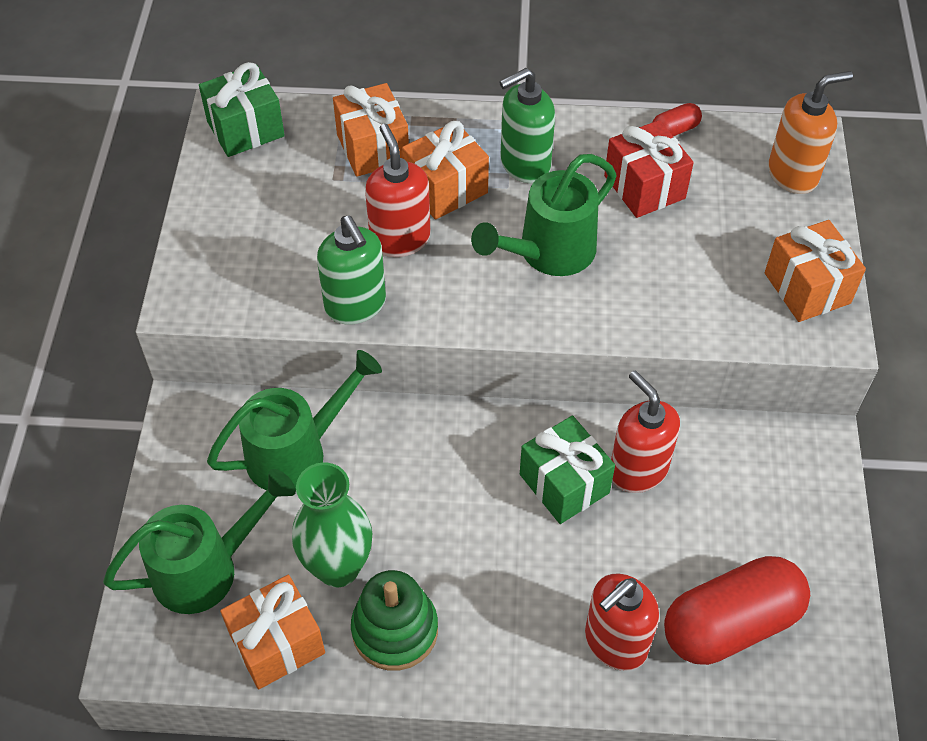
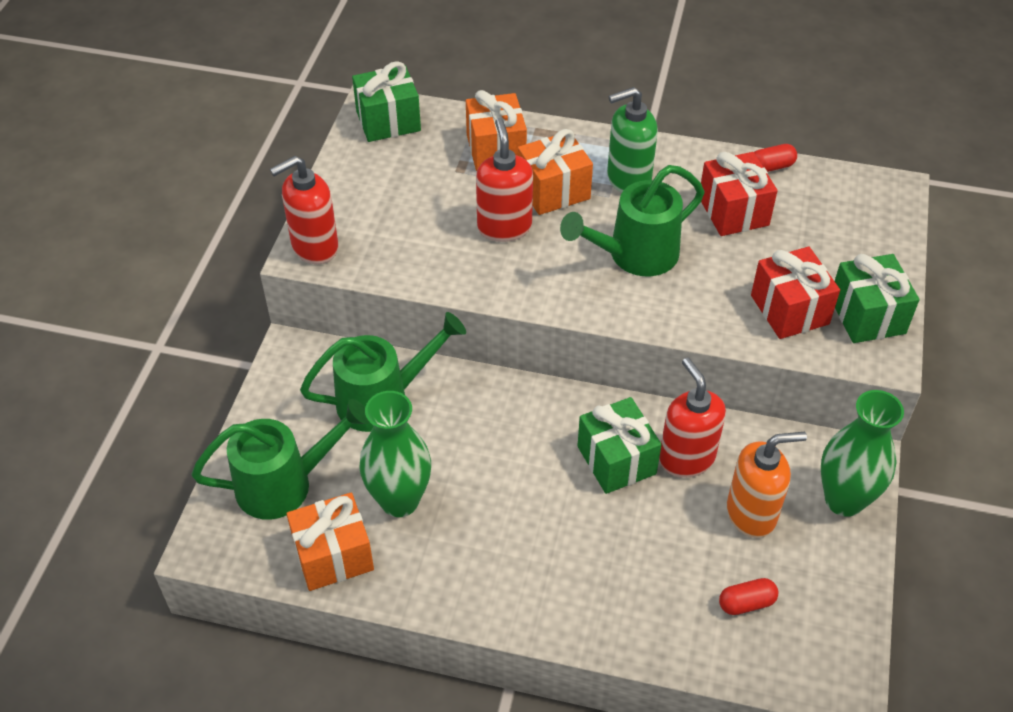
camera: 10 degrees right, 5 degrees down
green soap dispenser [317,216,386,325] -> none
green stacking toy [351,570,438,671] -> none
red soap dispenser [585,573,659,671] -> red soap dispenser moved to [270,156,338,264]
red capsule [664,556,810,665] -> red capsule [719,578,778,615], size x0.42
orange gift [765,220,866,322] -> green gift [835,254,919,343]
orange soap dispenser [768,71,853,194] -> orange soap dispenser moved to [727,432,807,538]
none -> red gift [751,247,840,339]
none -> green vase [821,390,904,517]

